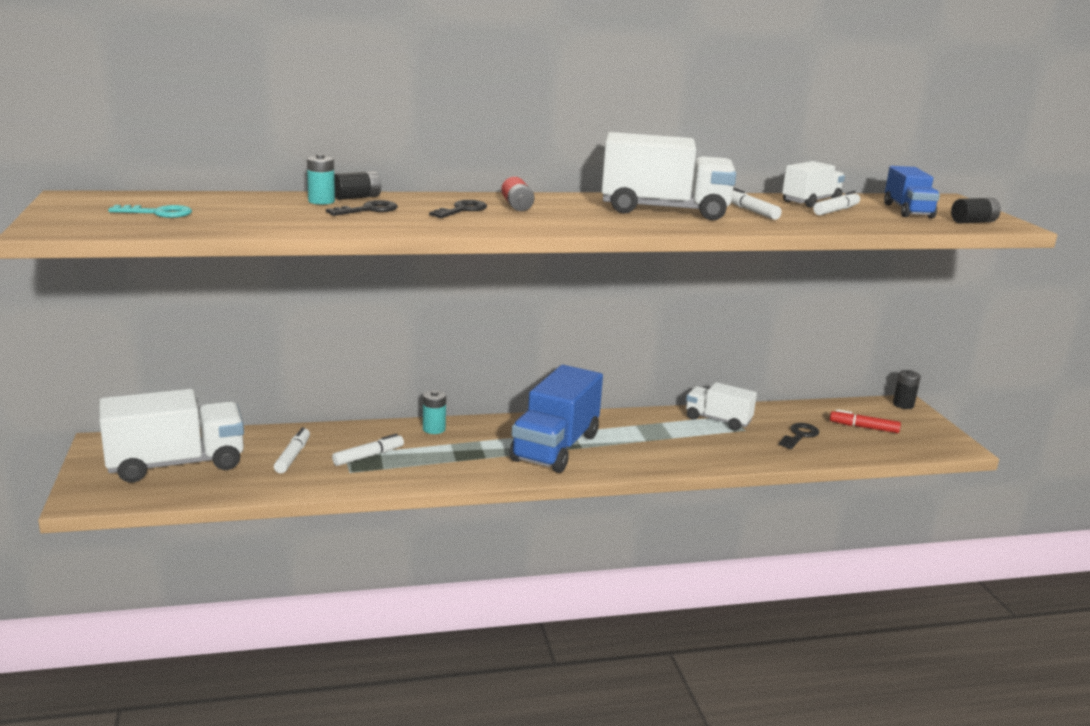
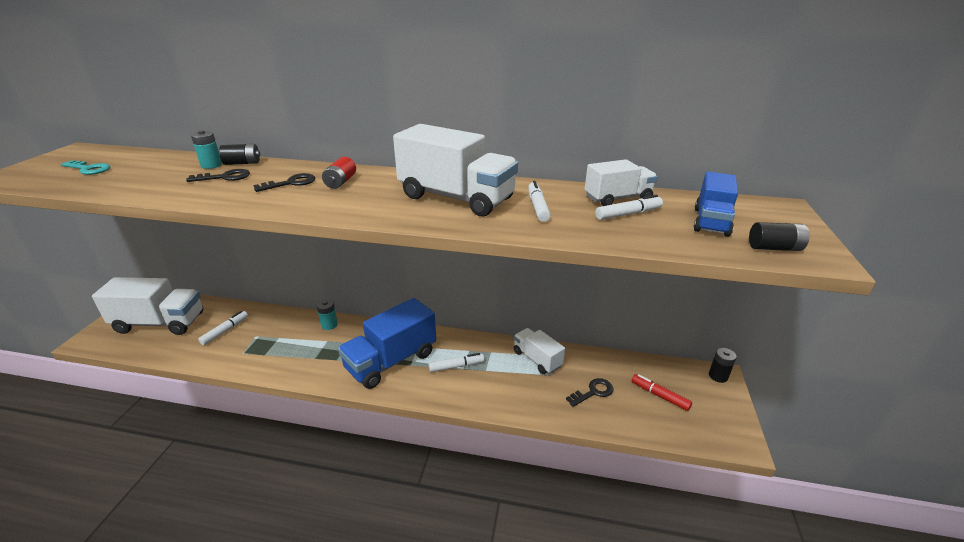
camera: 25 degrees right, 10 degrees up
white marker [332,434,404,466] -> white marker moved to [429,353,484,372]

